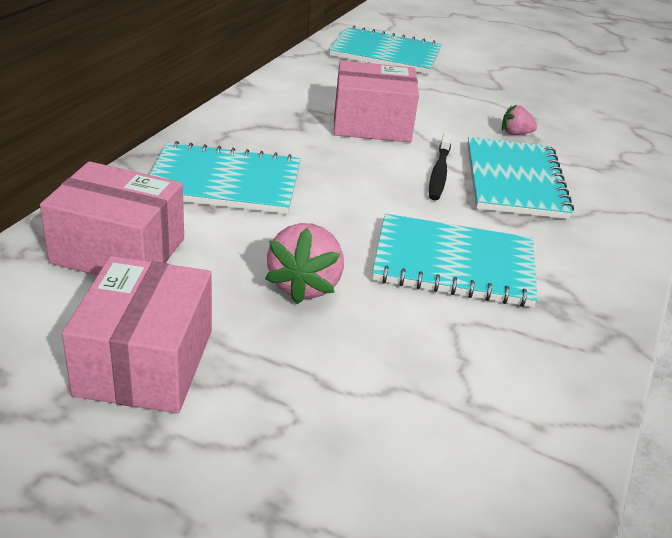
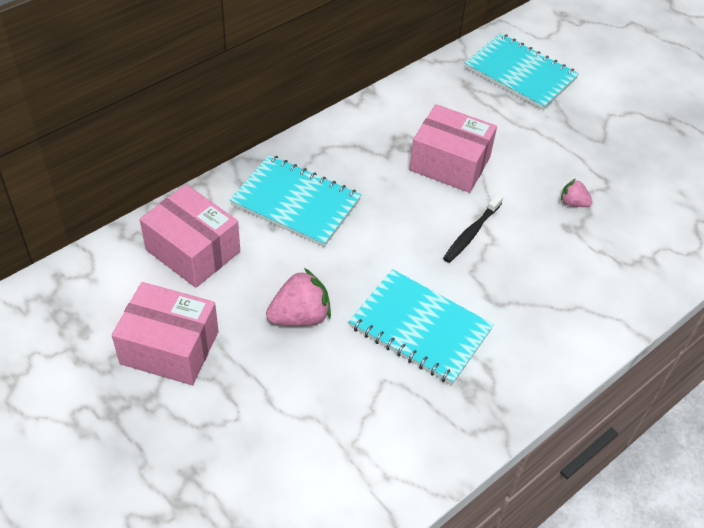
camera: 25 degrees right, 15 degrees up
pink box [62,256,212,413] -> pink box turned 75 degrees clockwise [112,282,219,385]
pink strawberry [265,223,344,304] -> pink strawberry turned 150 degrees counterclockwise [266,268,331,326]
turquoise notebook [467,137,574,219] -> none

